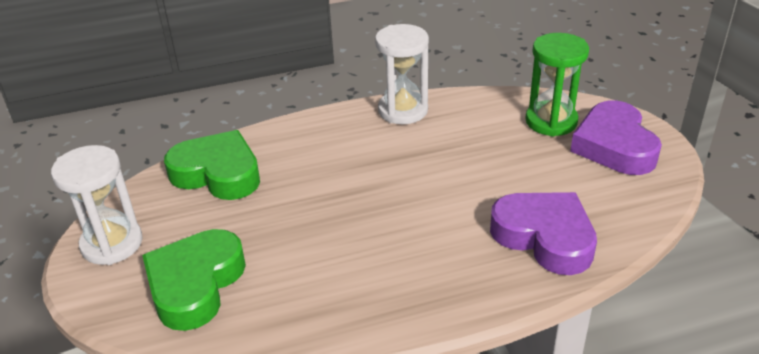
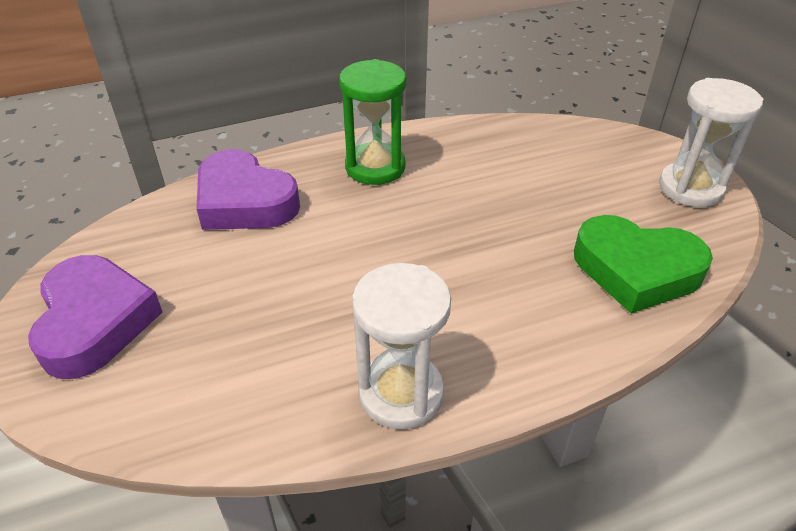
camera: 175 degrees right, 5 degrees up
green heart [142,229,246,331] -> none
green hourglass [525,33,589,137] -> green hourglass moved to [340,59,406,185]

